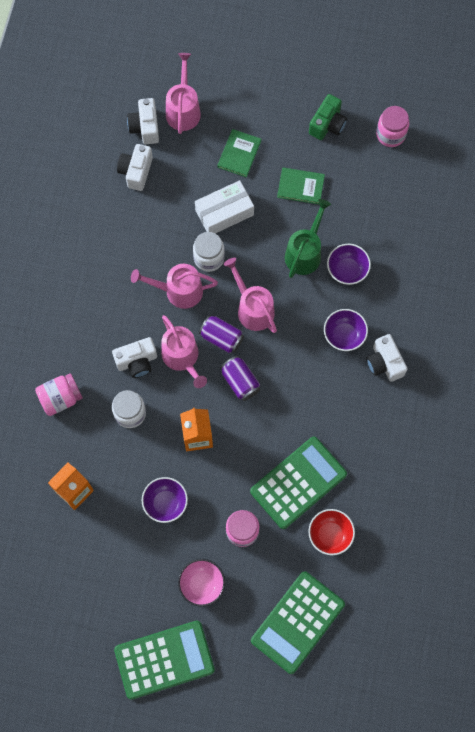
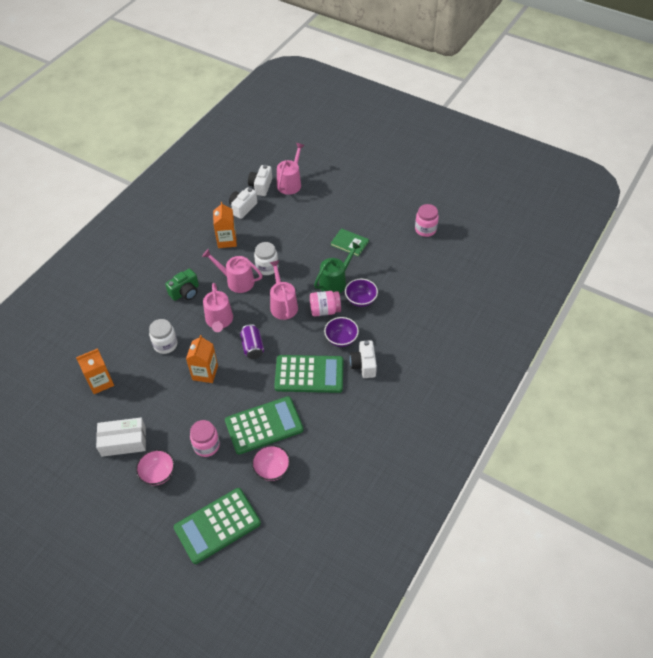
camera: 20 degrees right, 20 degrees down
pink jar [35,373,83,416] -> pink jar moved to [310,291,341,316]
white camera [112,337,157,378] -> none
green calculator [114,621,215,700] -> green calculator moved to [274,355,344,393]
purple bowl [142,477,188,523] -> none
white box [195,180,254,233] -> white box moved to [96,418,146,457]
purple can [199,315,244,353] -> none
green book [217,129,261,177] -> none
red bowl [308,509,355,555] -> pink bowl [252,445,290,481]
green camera [309,94,347,140] -> green camera moved to [165,269,199,301]
none -> orange carton [213,202,237,248]

